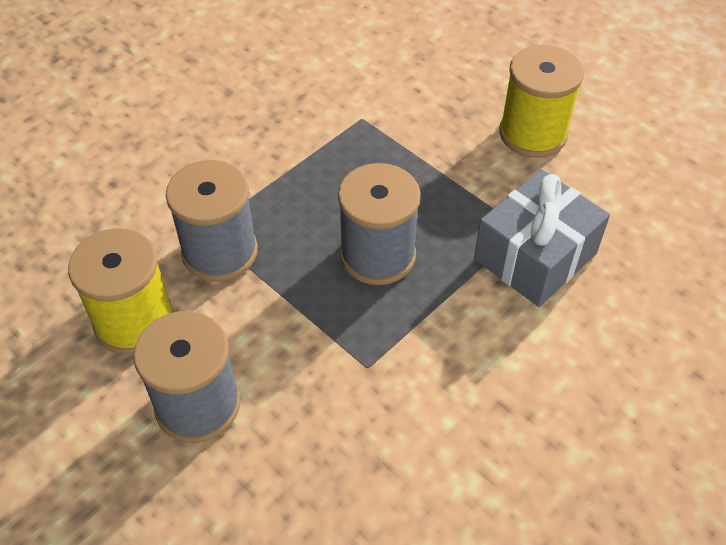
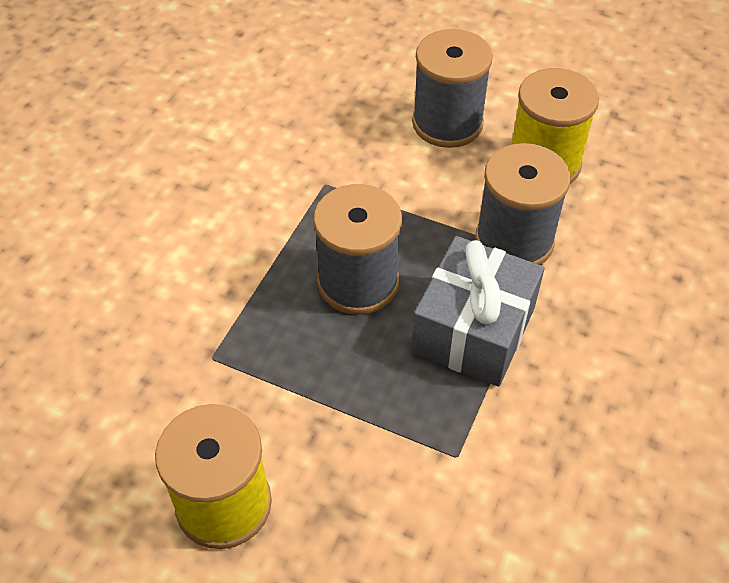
camera: 160 degrees right, 0 degrees up
grey gift [474,169,610,307] -> grey gift moved to [411,236,544,387]

